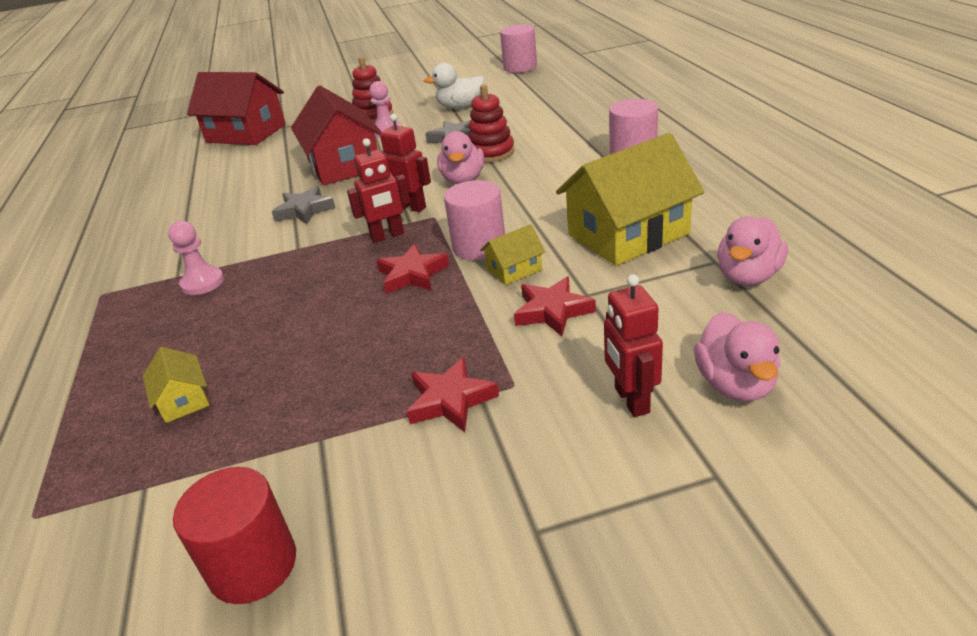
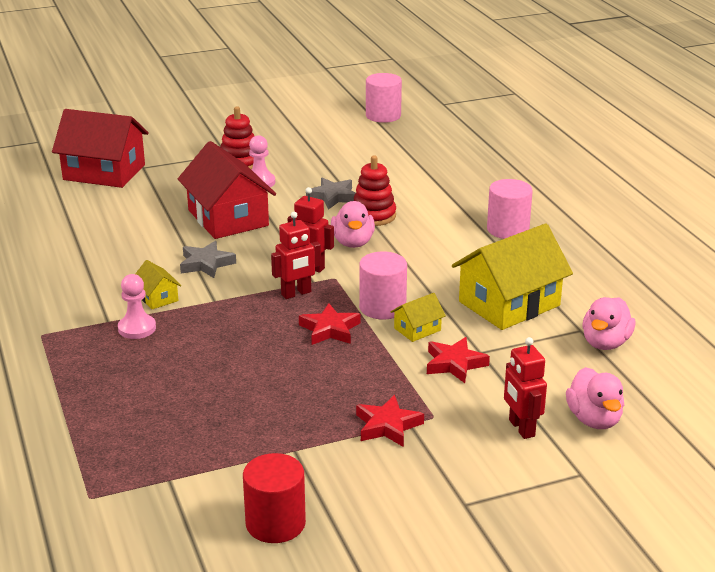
camera: 10 degrees left, 5 degrees down
yellow house [143,347,209,423] -> yellow house moved to [135,260,181,309]
white duck [424,63,484,109] -> none

